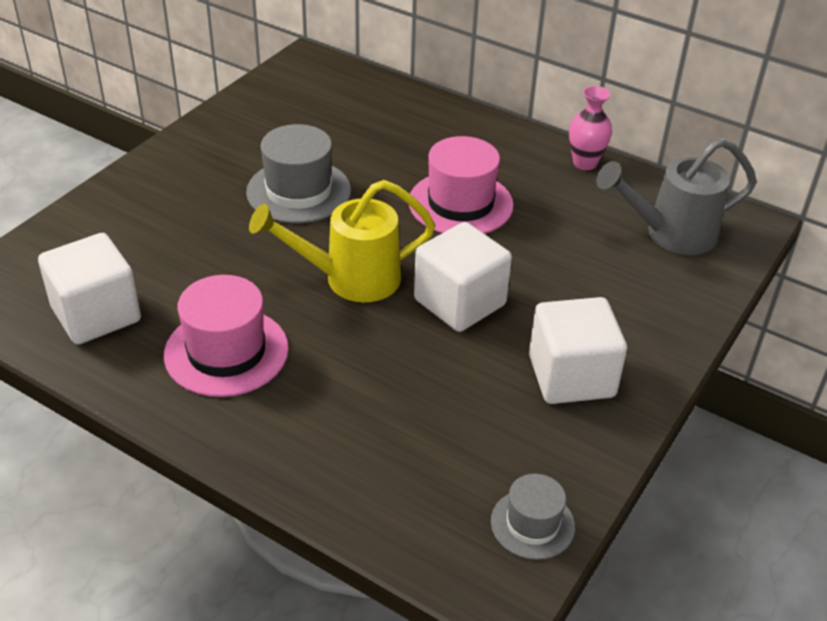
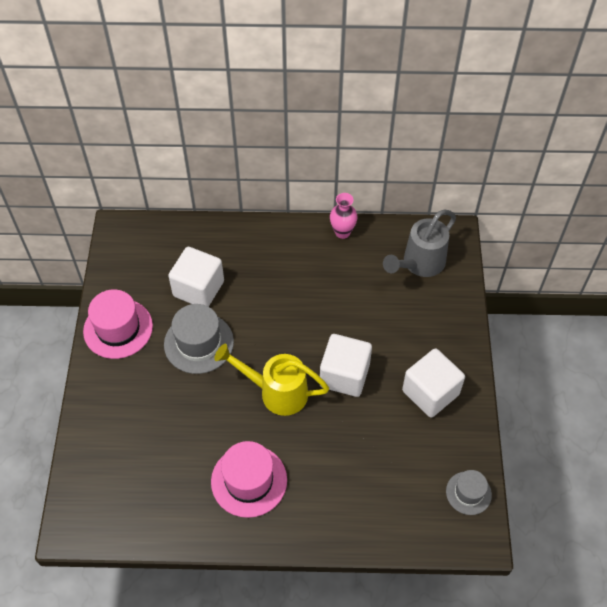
camera: 30 degrees left, 15 degrees up
white cube [38,233,141,344] -> white cube moved to [168,247,224,307]
yellow watering can [249,180,435,302] -> yellow watering can turned 60 degrees clockwise [214,344,329,416]
pink hat [409,136,514,234] -> pink hat moved to [83,289,153,359]

